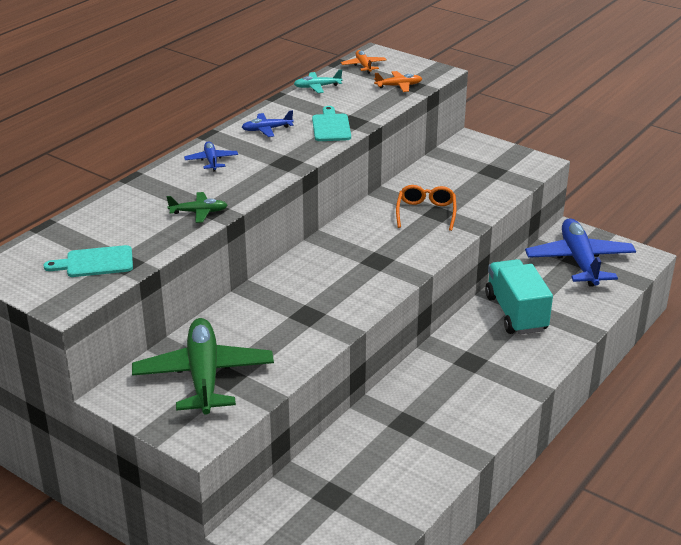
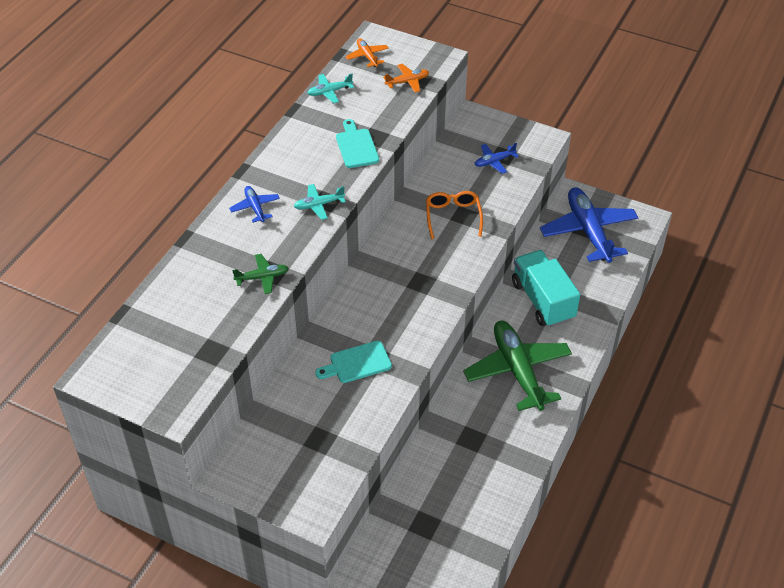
camera: 10 degrees left, 15 degrees up
turquoise cutting board [43,245,133,277] -> turquoise cutting board moved to [316,341,392,383]
green plane [132,318,274,415] -> green plane moved to [463,321,572,411]
blue plane [242,110,294,137] -> blue plane moved to [474,143,519,174]
none -> turquoise plane [294,184,346,220]

